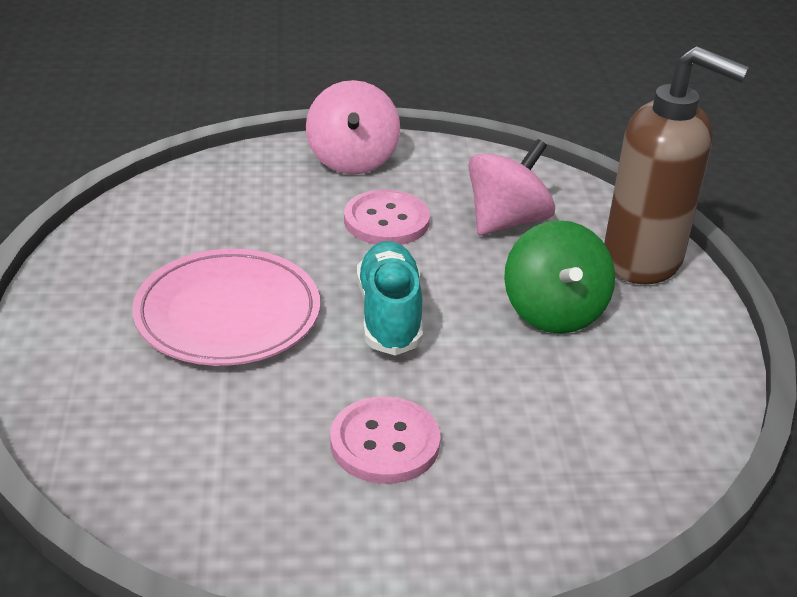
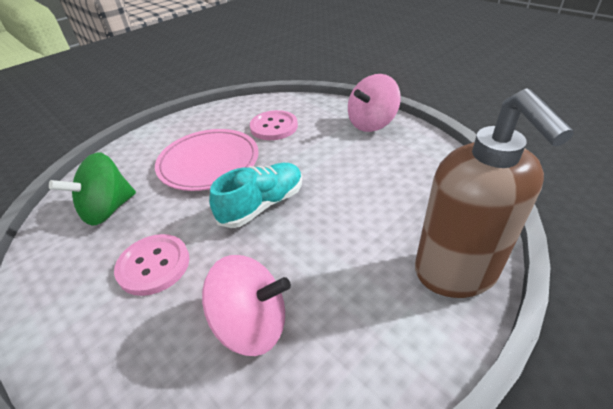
camera: 55 degrees right, 5 degrees up
pink button [344,190,430,245] -> pink button moved to [250,110,298,140]
pink spinning top [468,139,555,236] -> pink spinning top moved to [202,255,291,356]
green spinning top [504,220,615,333] -> green spinning top moved to [49,152,136,226]

